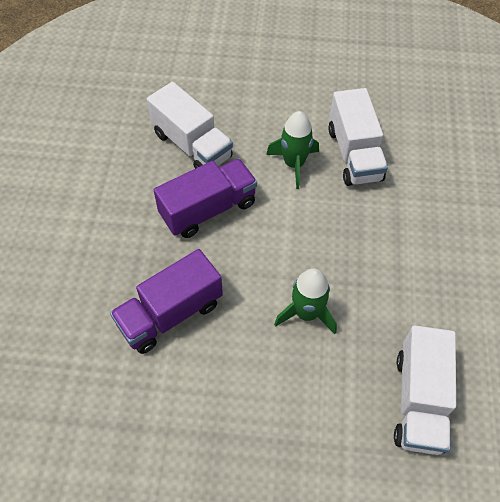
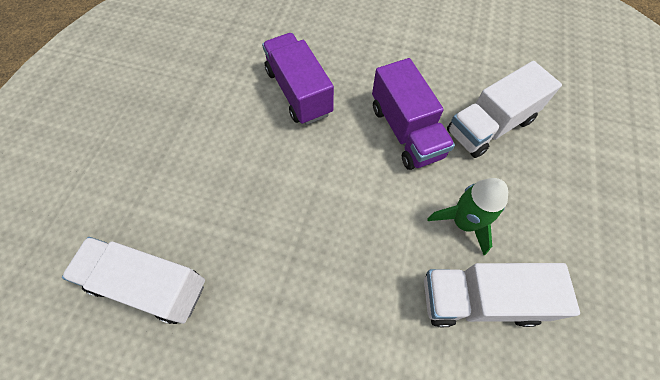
camera: 100 degrees right, 5 degrees up
green rocket [274,268,337,334] -> none

